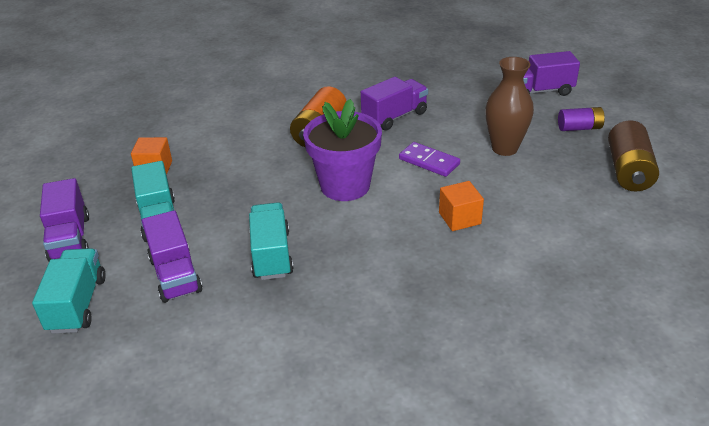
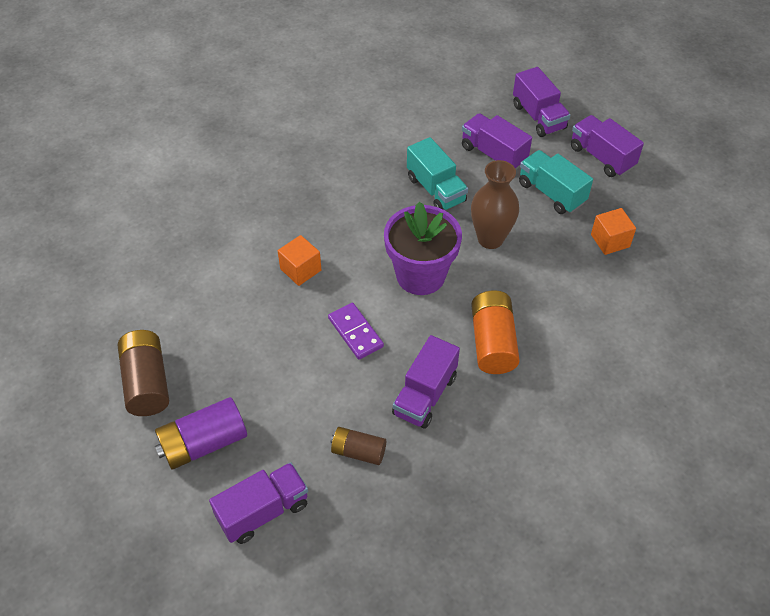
camera: 155 degrees right, 15 degrees up
turquoise truck [32,248,106,334] -> purple truck [513,67,570,137]
purple domino [399,142,460,177] -> purple domino turned 45 degrees clockwise [328,303,384,359]
brown vase [485,57,534,156] -> brown vase moved to [471,160,519,249]
purple battery [558,107,605,131] -> purple battery [155,397,247,470], size x1.62
none -> brown battery [330,427,386,465]

